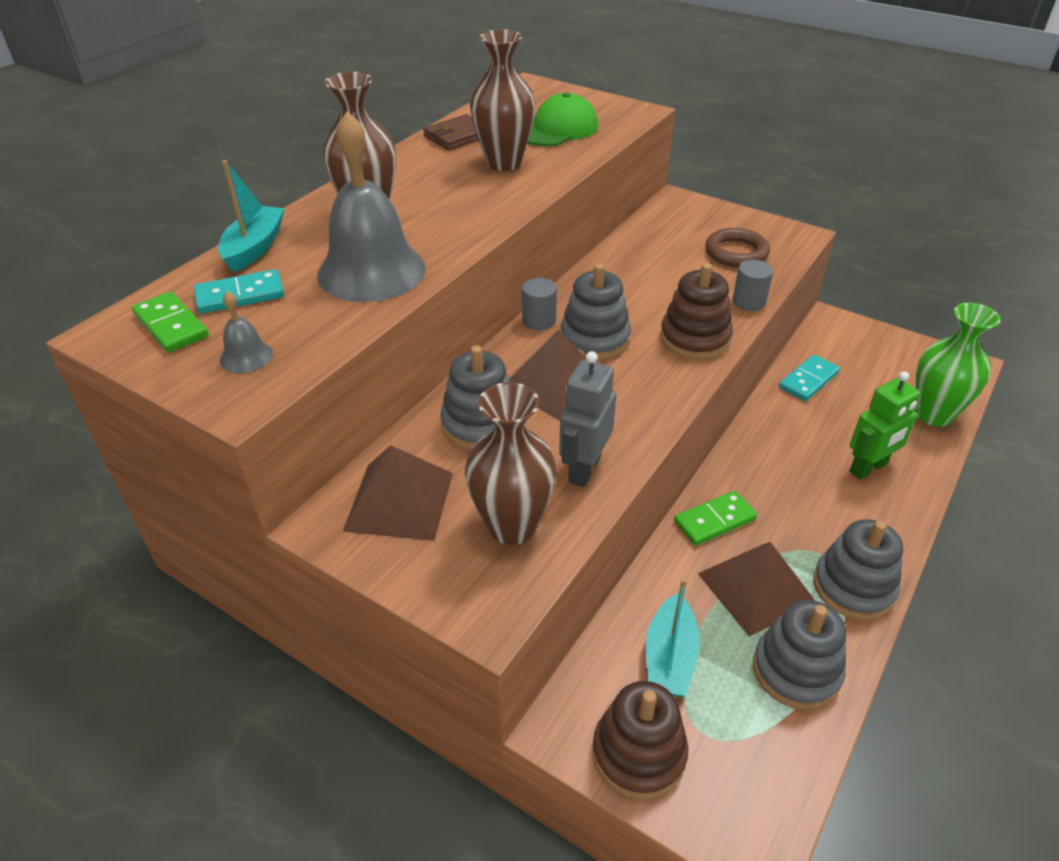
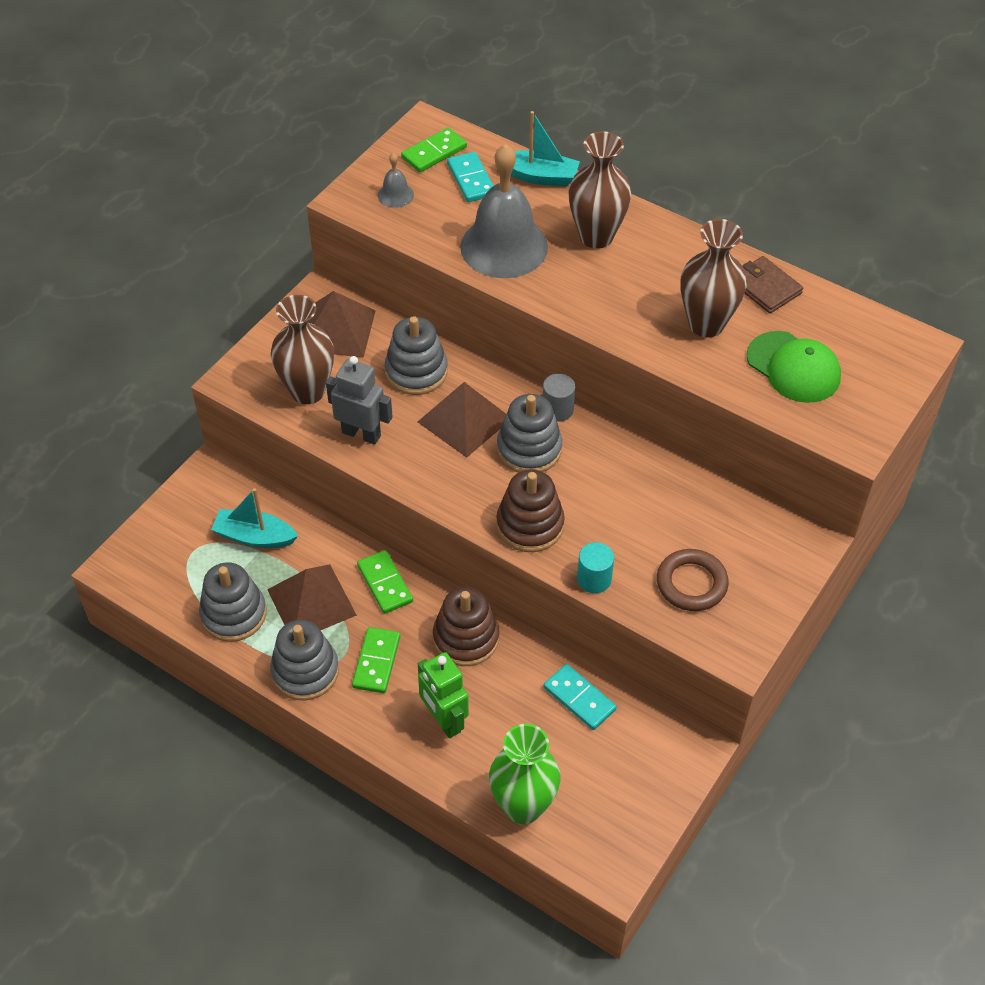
camera: 90 degrees right, 10 degrees up
brown stacking toy [592,681,688,799] -> brown stacking toy moved to [433,587,499,666]
grey cylinder [733,260,773,311] -> turquoise cylinder [577,542,614,593]
none -> green domino [352,627,400,693]

